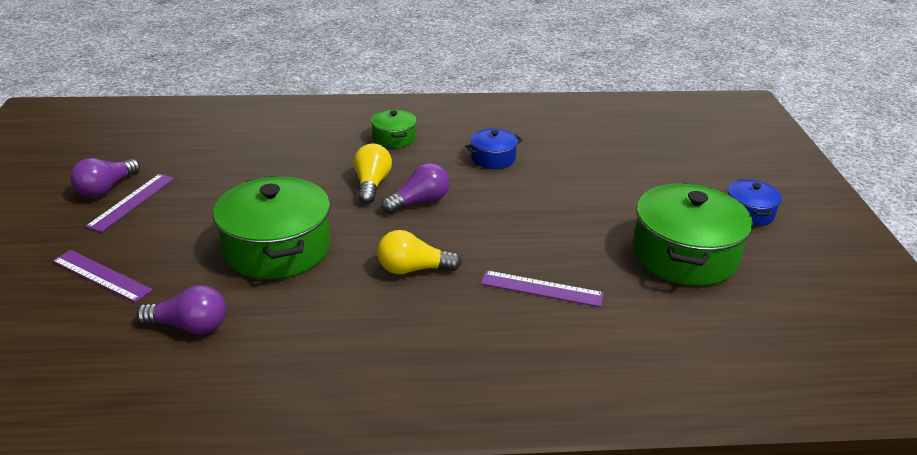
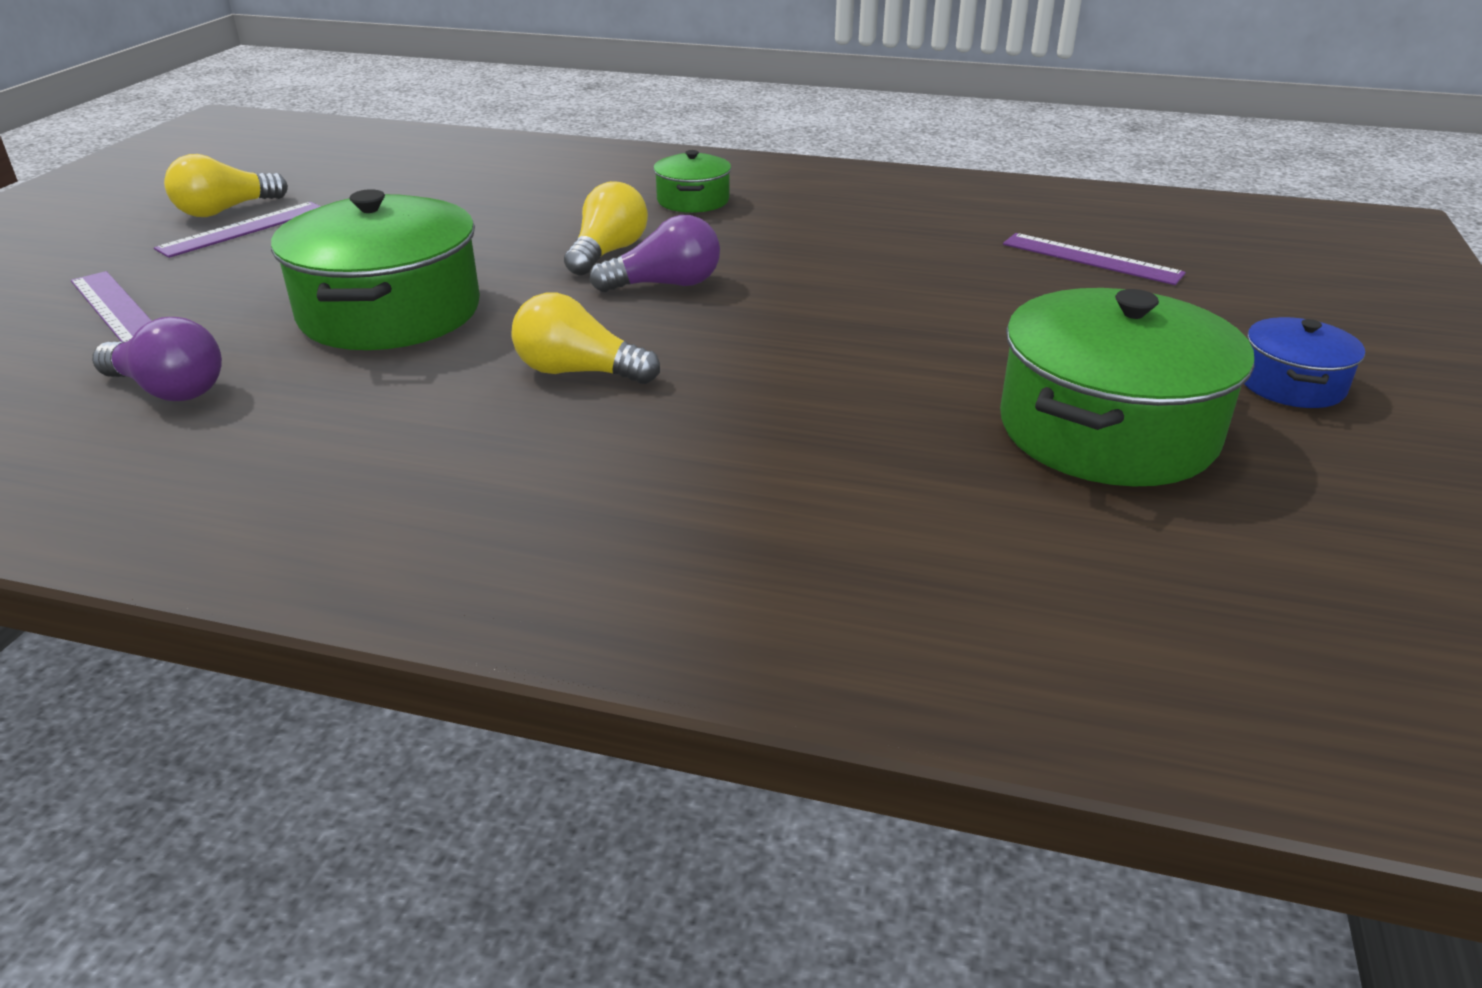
camera: 20 degrees right, 0 degrees up
purple light bulb [71,158,140,198] -> yellow light bulb [164,154,288,217]
blue pot [465,128,523,169] -> none
purple ruler [481,270,604,307] -> purple ruler moved to [1003,233,1186,285]

